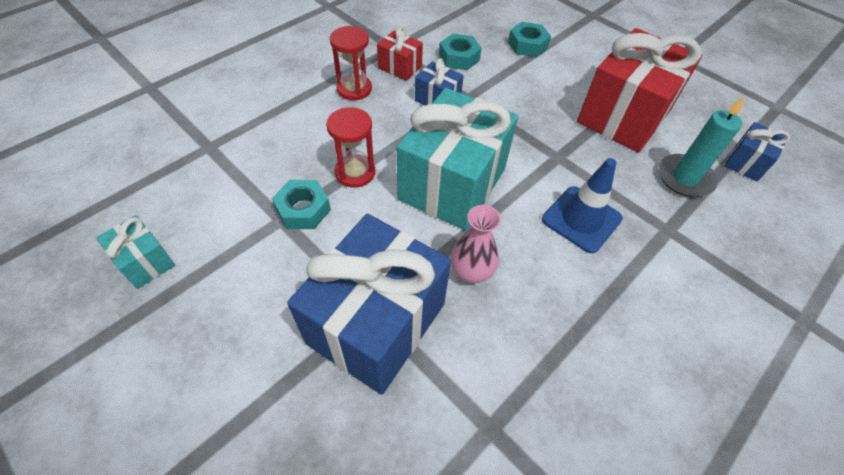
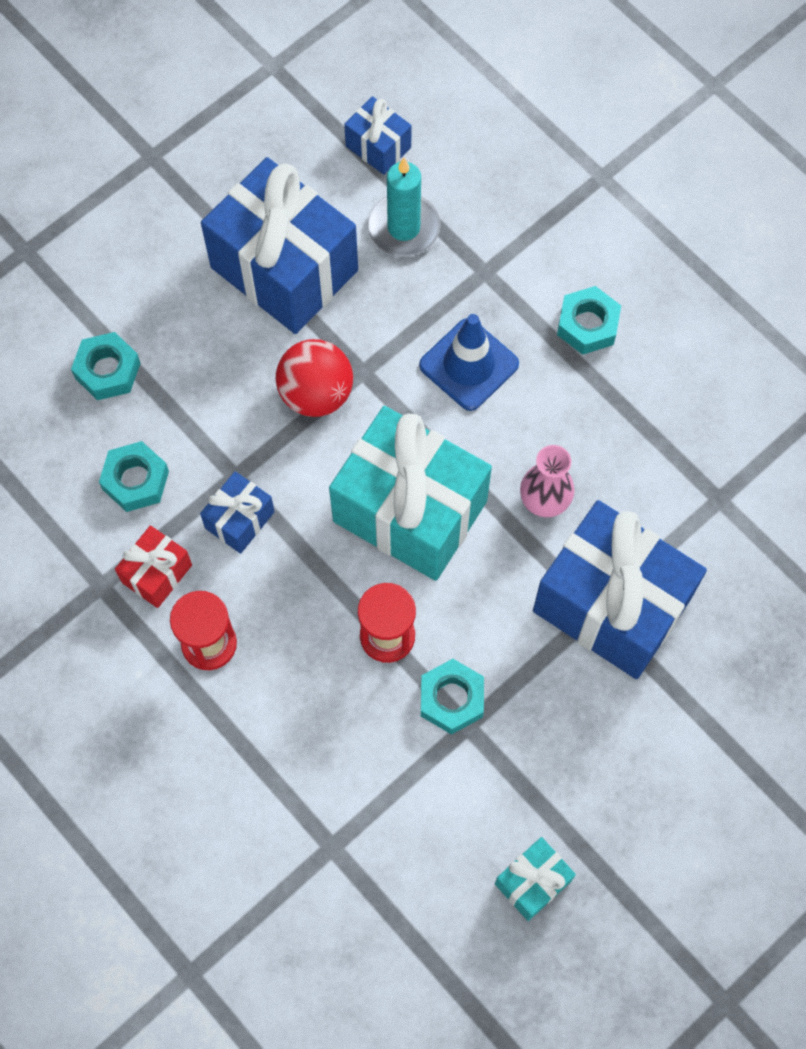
camera: 85 degrees left, 15 degrees up
red gift [577,28,702,152] -> blue gift [201,157,358,334]
none -> red ball [276,339,353,417]
none -> turquoise nut [557,286,621,355]

